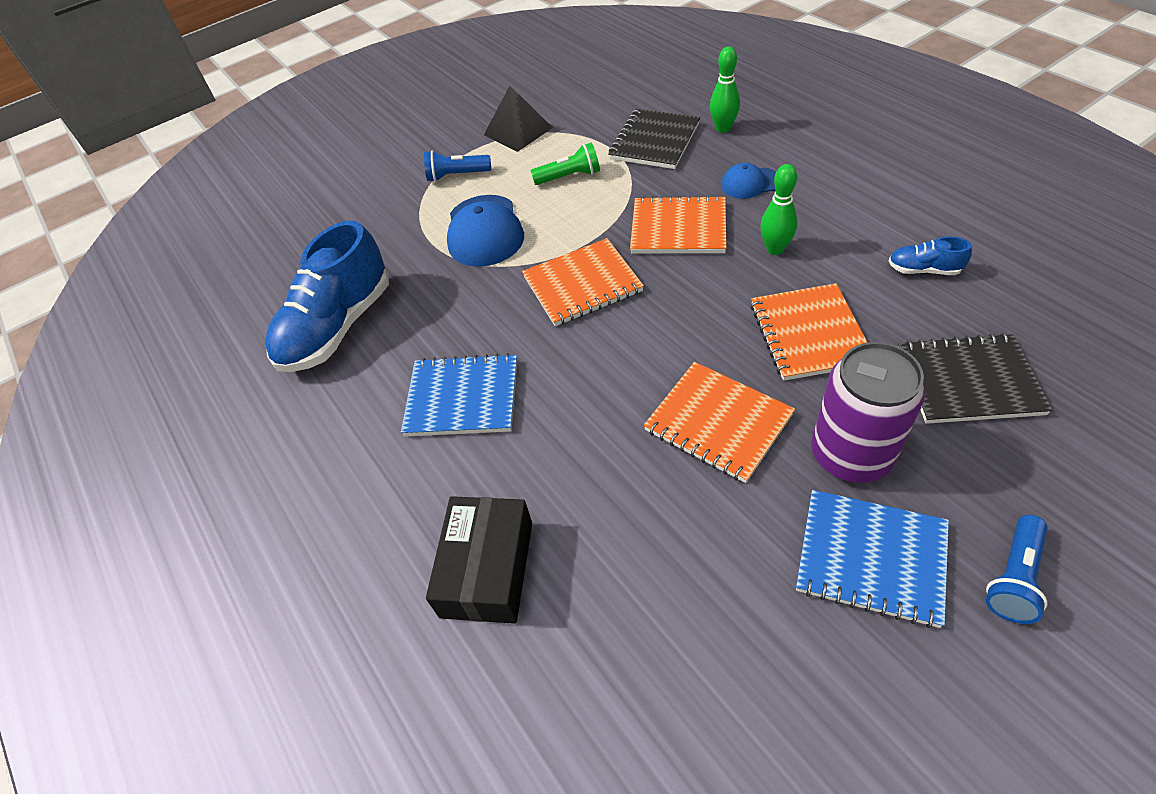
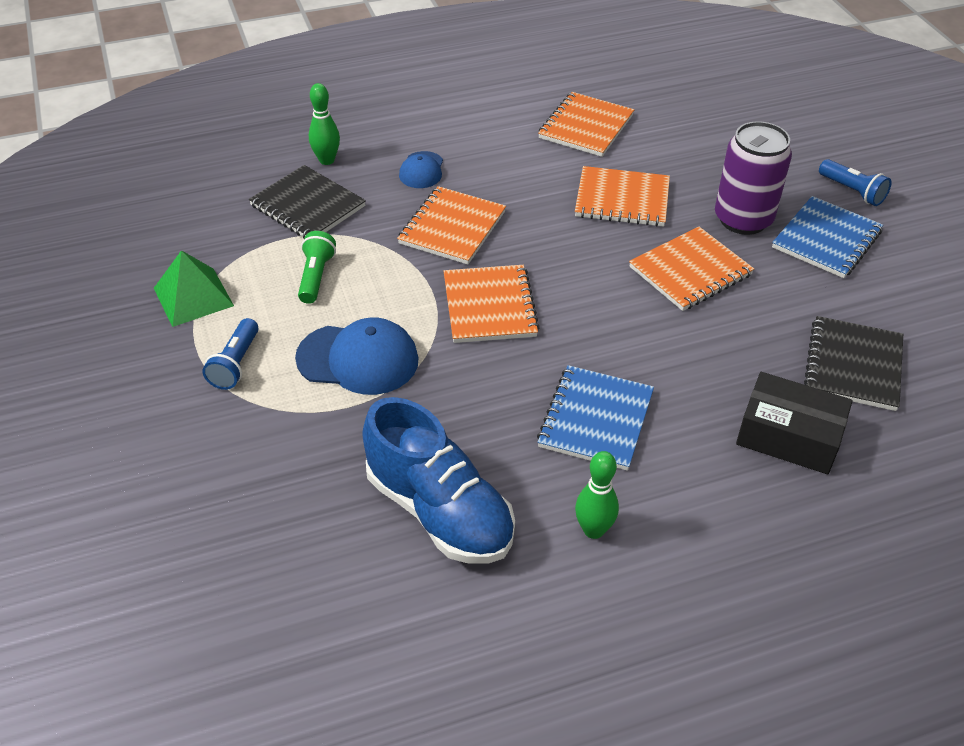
camera: 80 degrees left, 5 degrees down
black pyramid [484,86,553,152] -> green pyramid [154,250,234,327]
green bowling pin [761,164,797,255] -> green bowling pin moved to [575,451,619,539]
blue shoe [889,236,972,275] -> orange notebook [538,92,634,157]
black notebook [898,333,1053,424] -> black notebook moved to [804,316,903,411]

